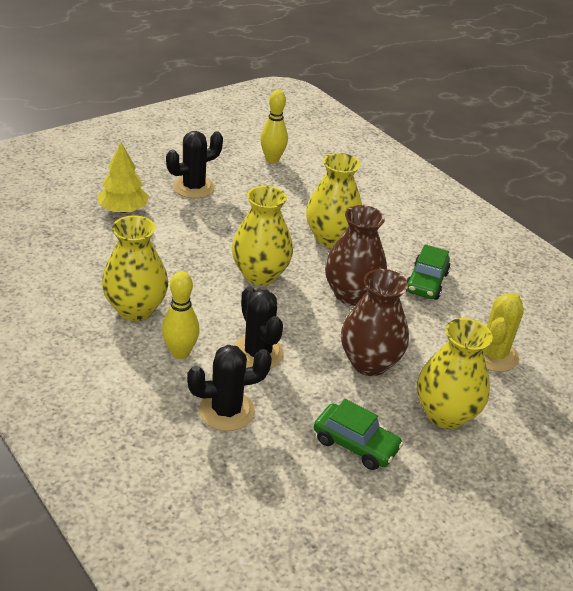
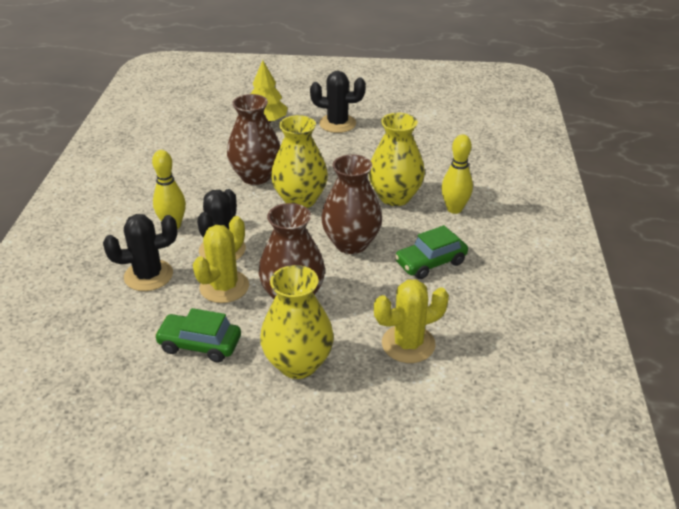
camera: 45 degrees right, 0 degrees up
yellow vase [102,215,168,321] -> none
black cactus [187,345,272,431] -> black cactus turned 45 degrees counterclockwise [103,214,177,291]
yellow bowling pin [260,90,288,163] -> yellow bowling pin moved to [441,134,473,214]
green car [314,399,403,470] -> green car turned 120 degrees clockwise [154,308,241,362]
none -> yellow cactus [193,216,249,303]
none -> brown vase [227,94,280,185]

